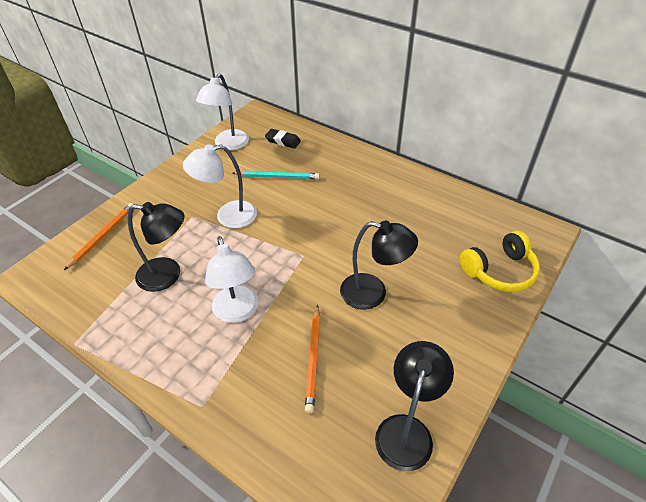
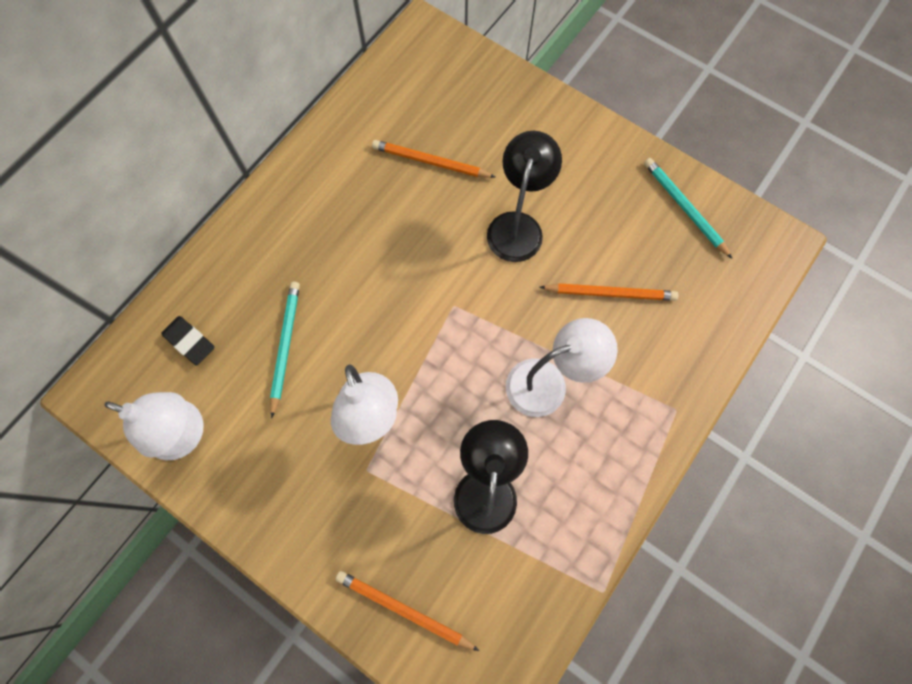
camera: 90 degrees left, 25 degrees up
black eraser [265,129,301,149] -> black eraser turned 75 degrees counterclockwise [161,316,215,366]
black lamp [375,341,454,471] -> turquoise pencil [644,158,733,259]
yellow headphones [460,231,540,292] -> none
none -> orange pencil [372,140,495,178]

